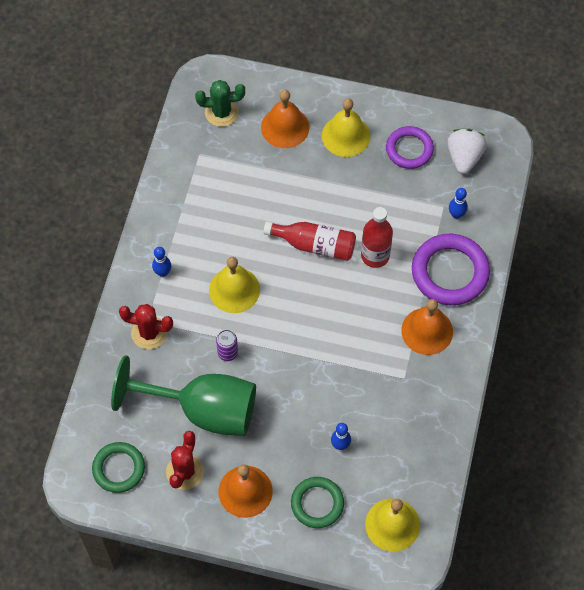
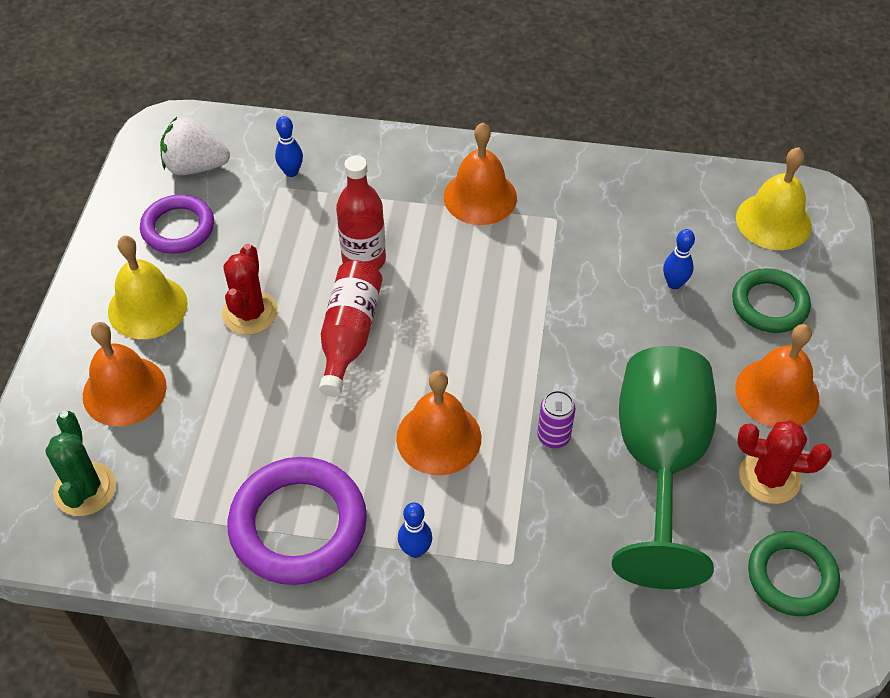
camera: 95 degrees left, 10 degrees down
red cactus [119,304,173,349] -> red cactus moved to [222,244,278,335]
yellow bell [209,257,260,313] -> orange bell [396,370,481,475]
purple ring [412,234,490,305] -> purple ring moved to [228,457,367,585]

